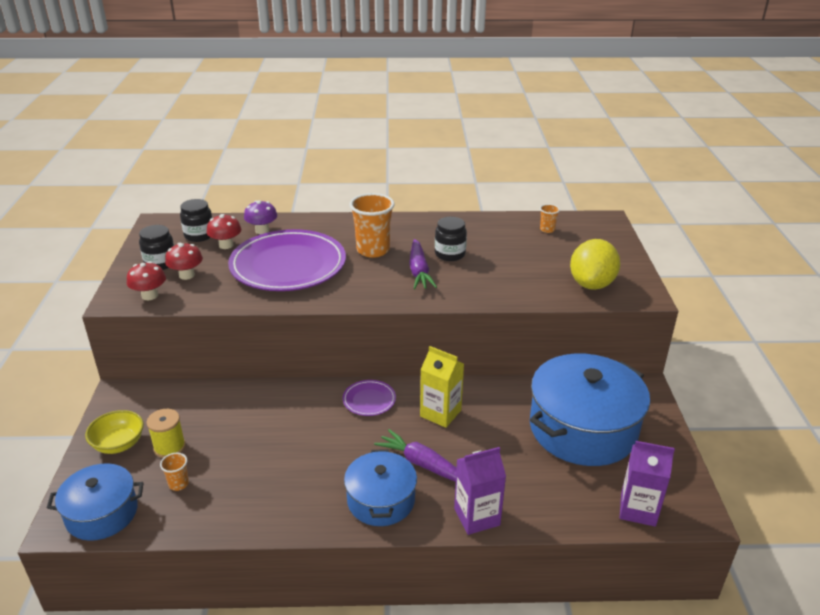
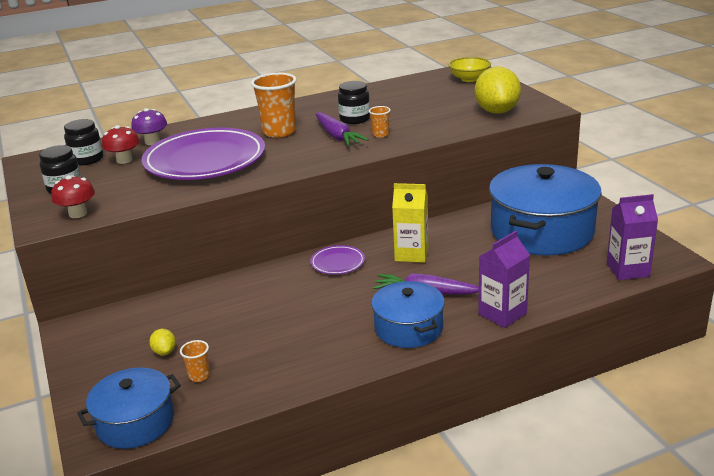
camera: 20 degrees left, 5 degrees down
yellow bowl [85,410,144,454] -> yellow bowl moved to [449,57,491,82]
yellow spool [147,409,186,458] -> yellow lemon [149,329,176,355]
red mushroom [165,243,203,280] -> none
orange cup [540,204,560,233] -> orange cup moved to [369,106,391,137]

